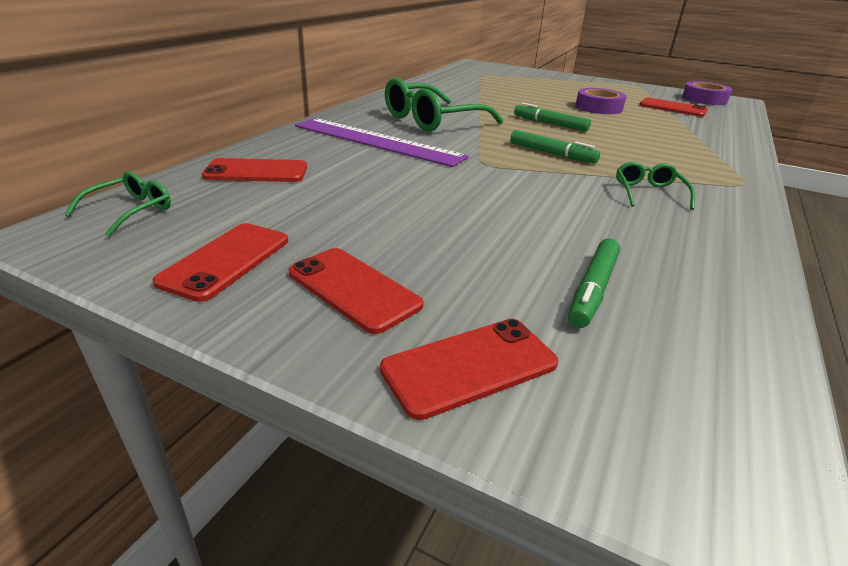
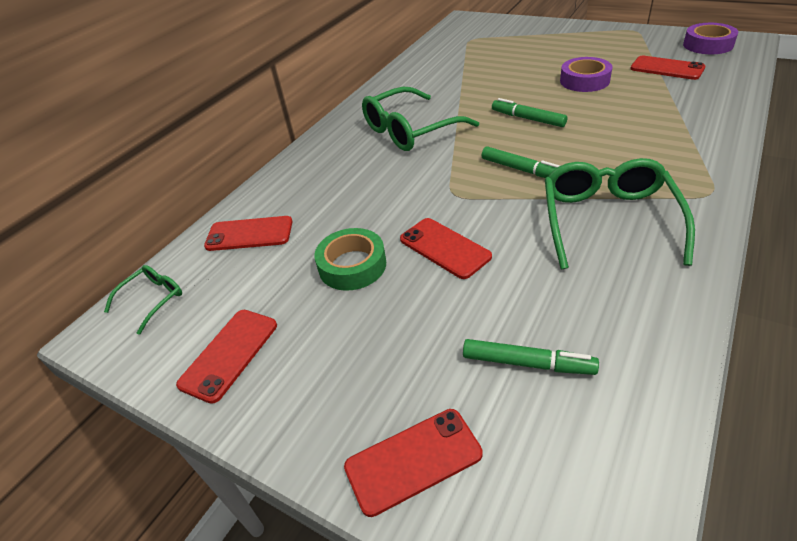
camera: 10 degrees right, 10 degrees up
red phone [289,248,424,334] -> red phone moved to [400,218,492,279]
purple ruler [295,118,469,167] -> none
green marker [568,238,620,328] -> green marker turned 105 degrees counterclockwise [463,339,599,375]
green glasses [616,162,695,210] -> green glasses [545,158,695,269], size x2.00
none -> green tape [314,228,386,291]

